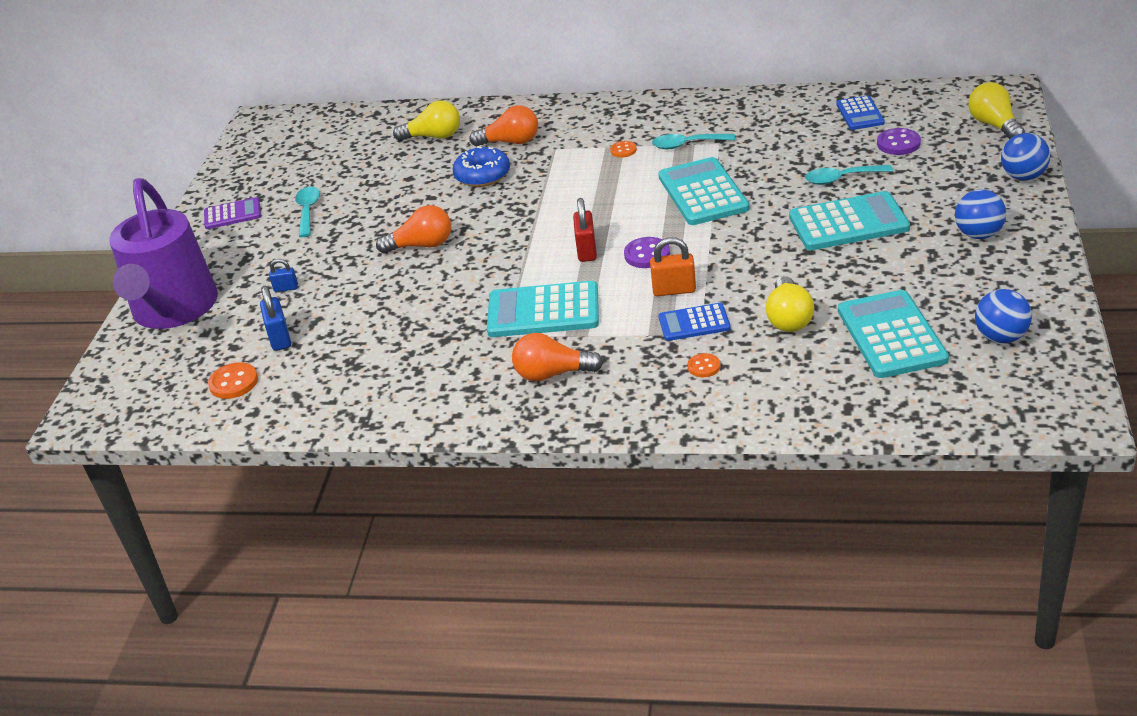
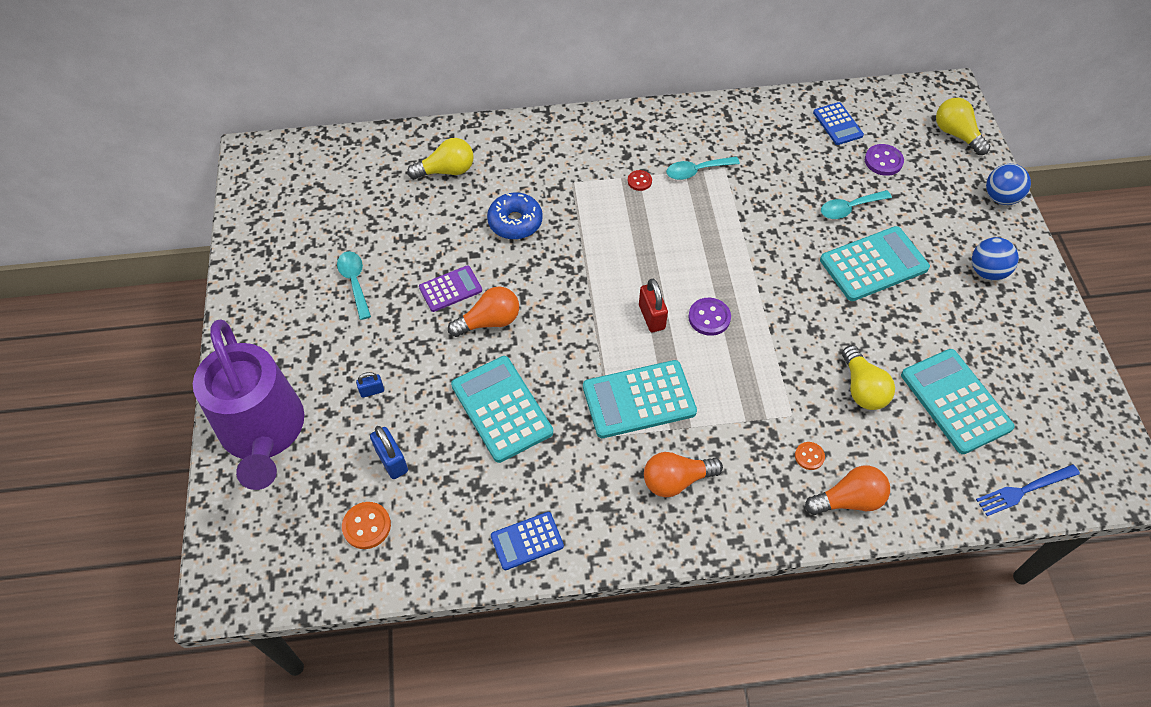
camera: 20 degrees left, 20 degrees up
purple calculator [204,197,261,229] -> purple calculator moved to [419,265,482,312]
orange light bulb [469,105,538,146] -> orange light bulb moved to [805,466,890,515]
orange button [610,141,637,158] -> red button [628,170,652,191]
orange padlock [650,237,696,296] -> none
turquoise calculator [658,157,750,225] -> turquoise calculator moved to [451,356,553,463]
blue calculator [658,303,731,341] -> blue calculator moved to [491,512,564,570]
blue ball [975,289,1032,344] -> none
none -> blue fork [976,464,1080,516]

